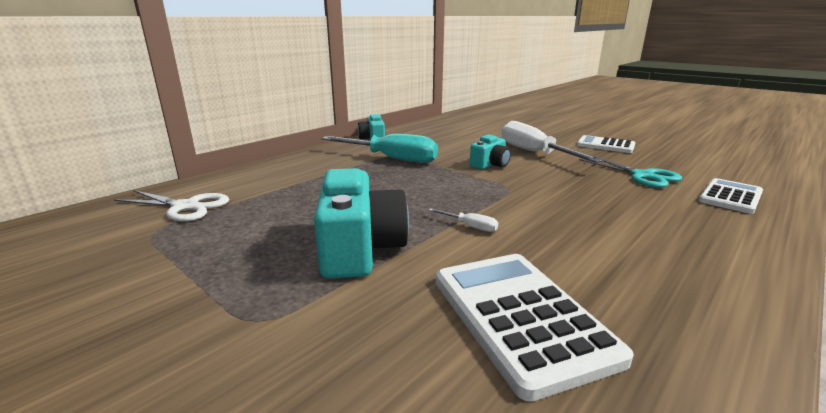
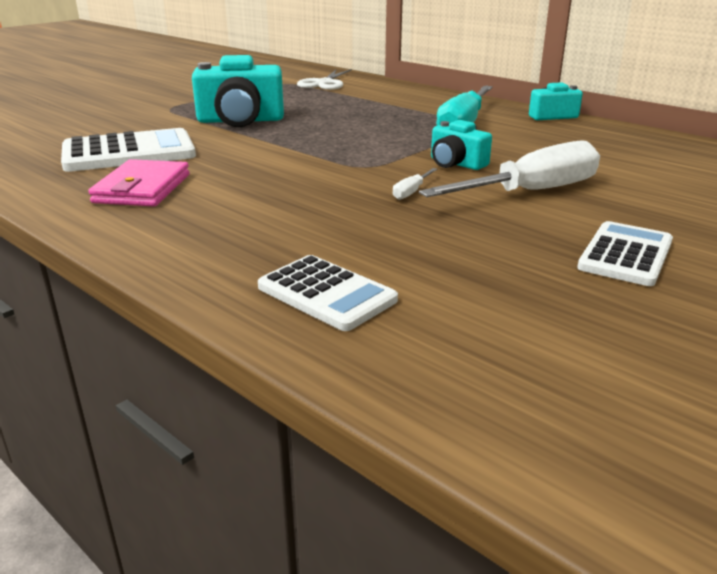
camera: 90 degrees right, 5 degrees up
white screwdriver [429,208,498,232] -> white screwdriver moved to [393,168,438,200]
turquoise scissors [579,155,682,188] -> none
none -> pink wallet [88,159,190,206]

